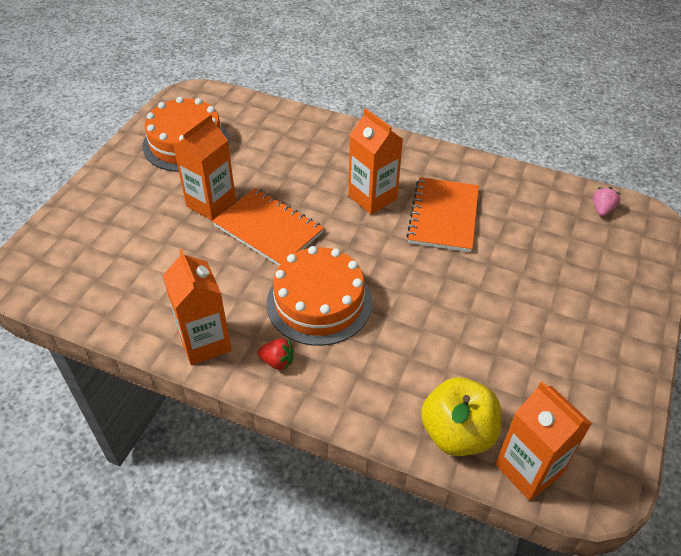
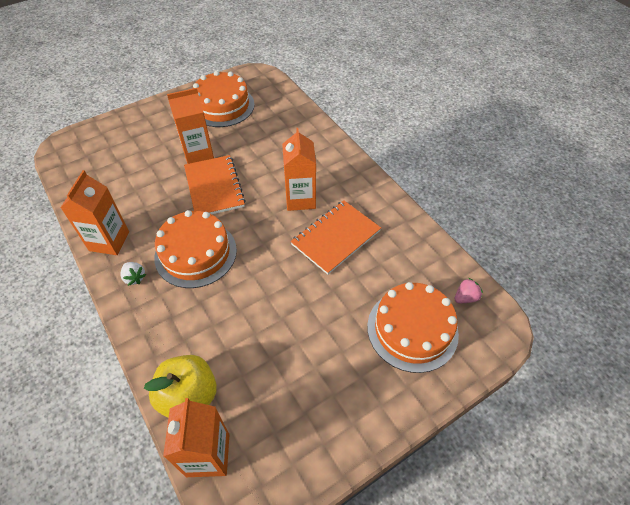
camera: 35 degrees right, 5 degrees up
red strawberry [257,338,294,371] -> white strawberry [121,262,146,286]
none -> orange cake [367,282,459,373]

